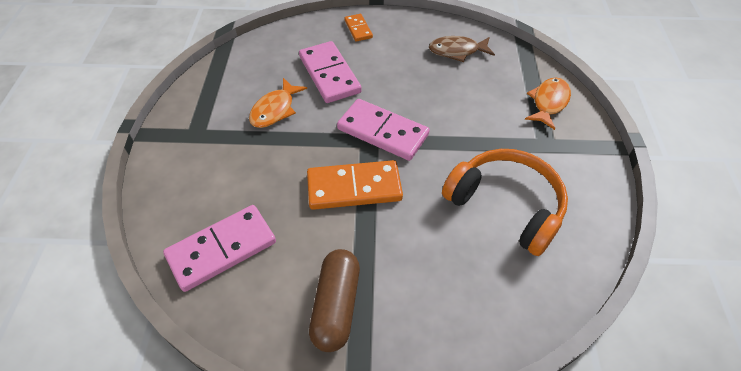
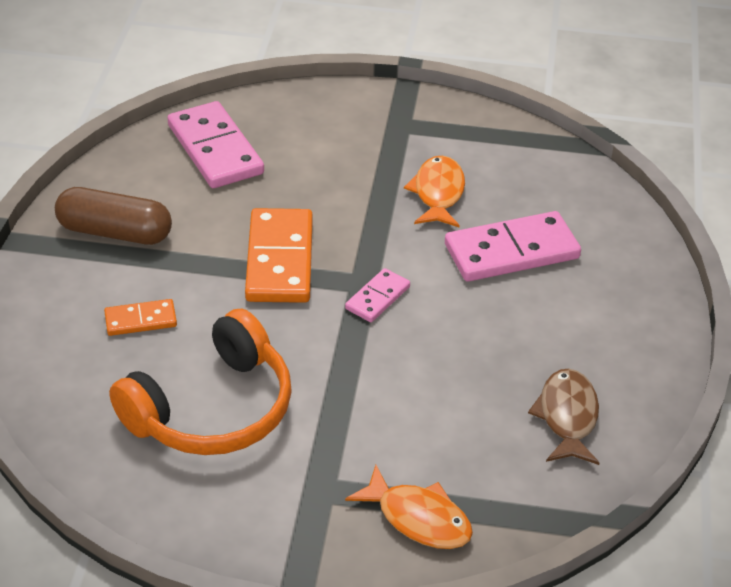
camera: 95 degrees right, 10 degrees down
orange fish [249,78,307,128] -> orange fish turned 60 degrees clockwise [404,156,465,227]
pink domino [337,99,429,161] -> pink domino [345,268,410,322], size x0.52
orange domino [345,14,373,42] -> orange domino moved to [104,299,177,336]

